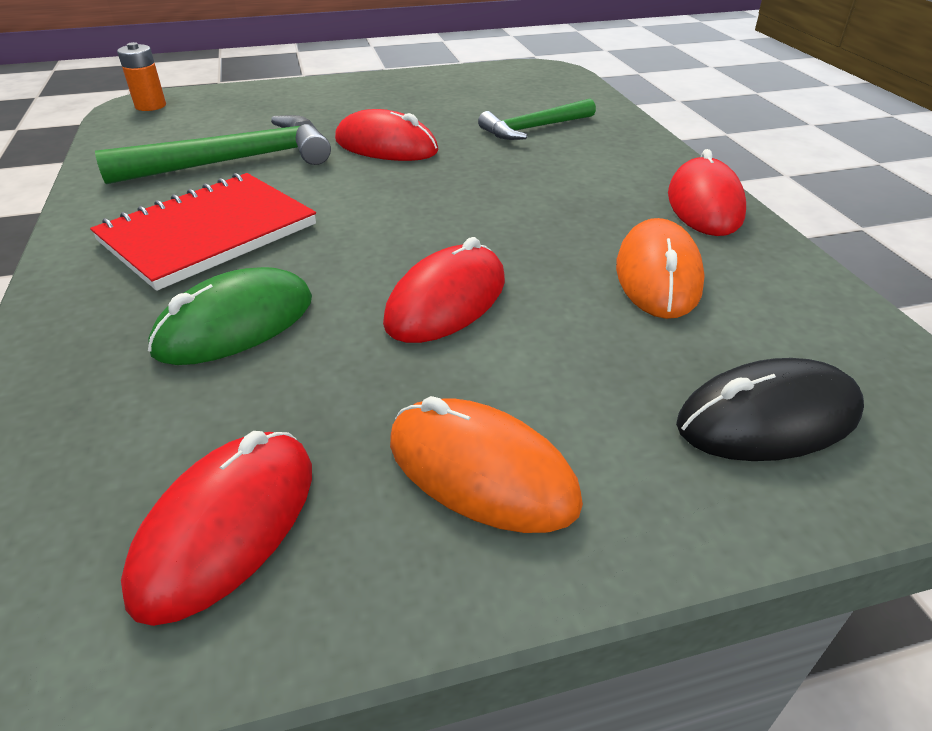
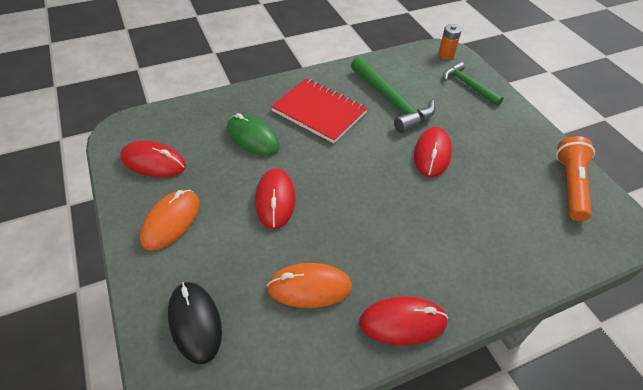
camera: 80 degrees right, 10 degrees up
red mouse [383,237,505,343] -> red mouse turned 60 degrees clockwise [255,168,296,229]
green hammer [478,99,596,140] -> green hammer moved to [443,61,503,106]
none -> orange flashlight [556,136,595,221]

